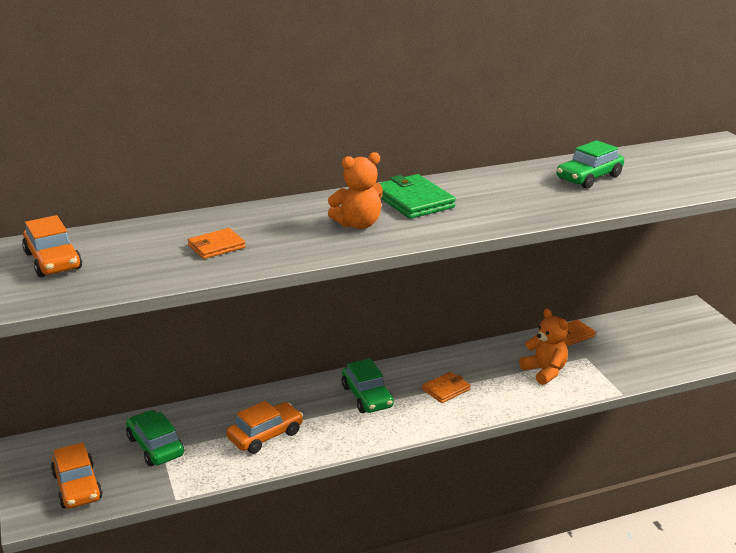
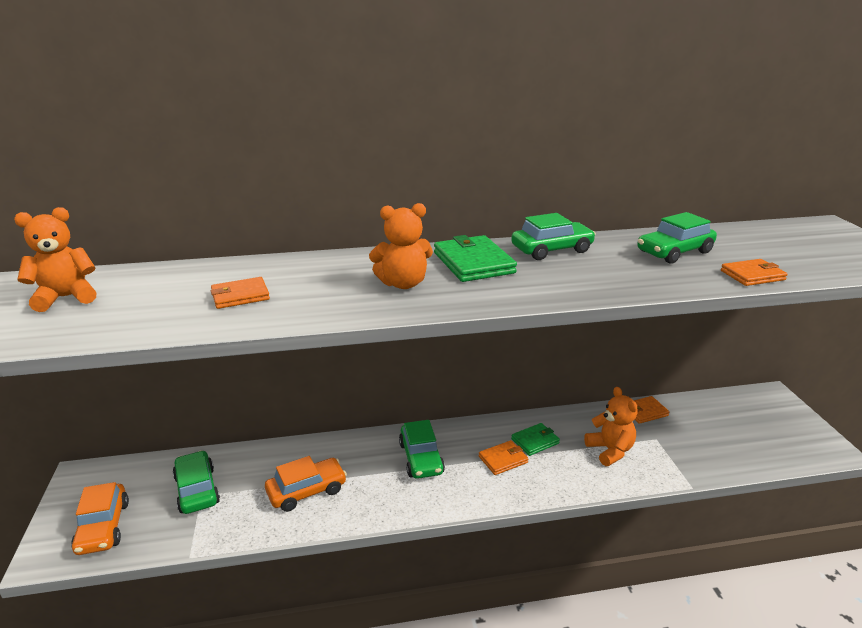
camera: 10 degrees right, 0 degrees up
orange car [22,215,82,277] -> orange teddy bear [14,207,97,312]
none -> green car [511,213,596,260]
none -> green wallet [511,423,560,456]
none -> orange wallet [721,259,788,286]

